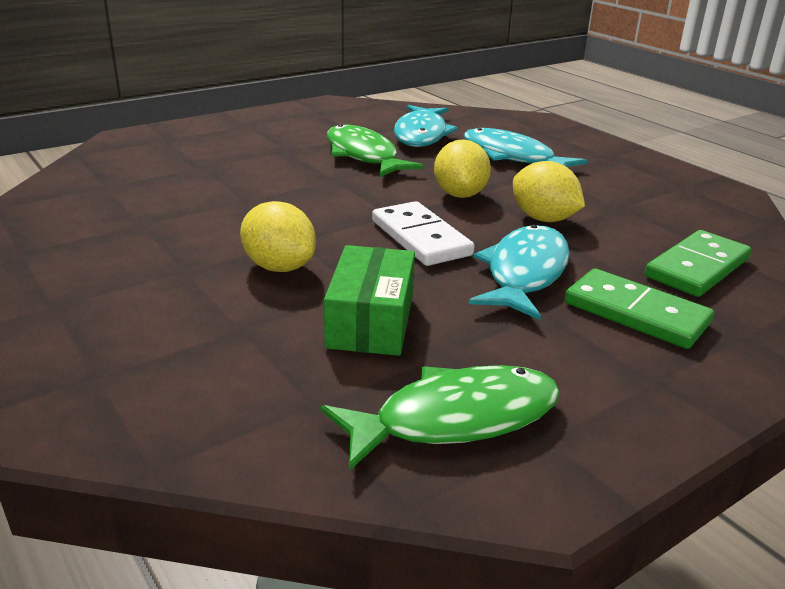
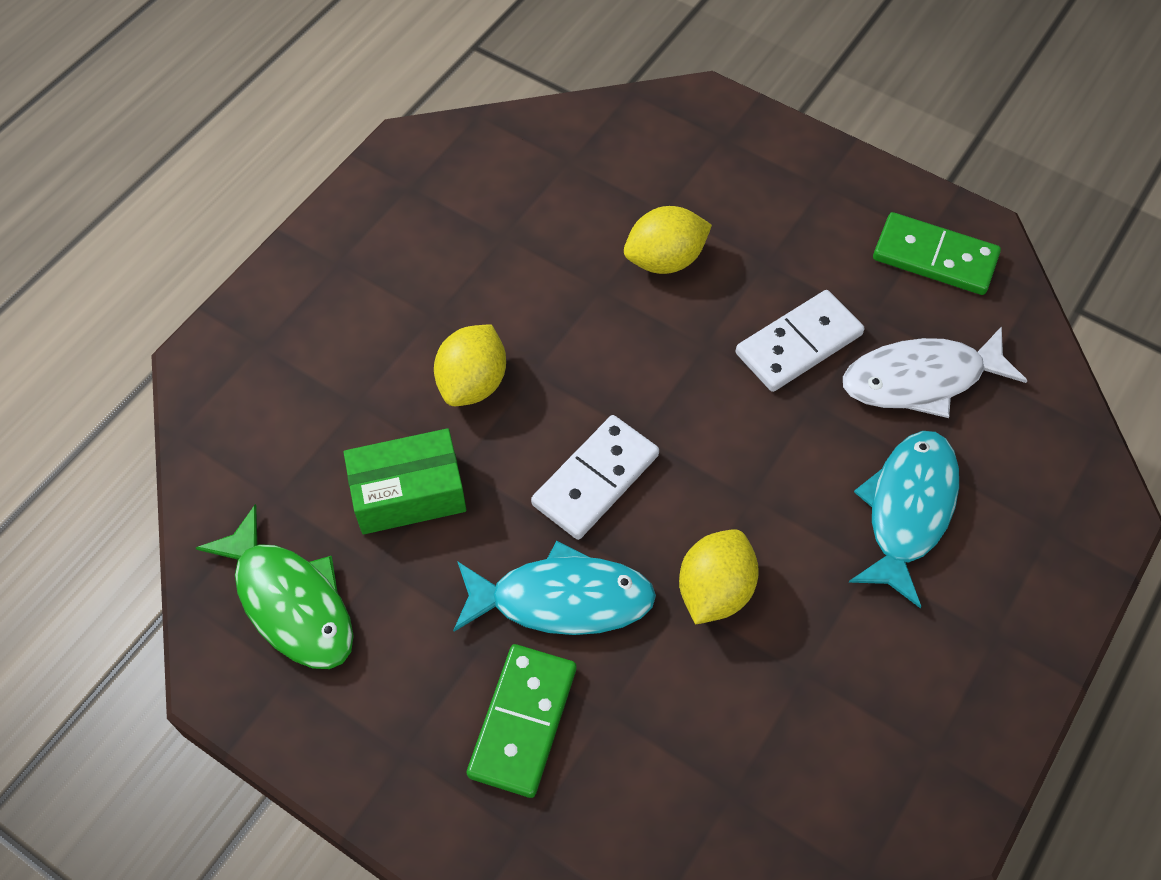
camera: 70 degrees right, 30 degrees up
green fish [327,124,424,177] -> white domino [736,290,864,392]
turquoise fish [394,105,458,147] -> white fish [843,326,1027,418]
yellow lemon [434,139,491,198] -> yellow lemon moved to [624,206,712,274]
green domino [644,230,751,297] -> green domino moved to [873,212,1001,295]

